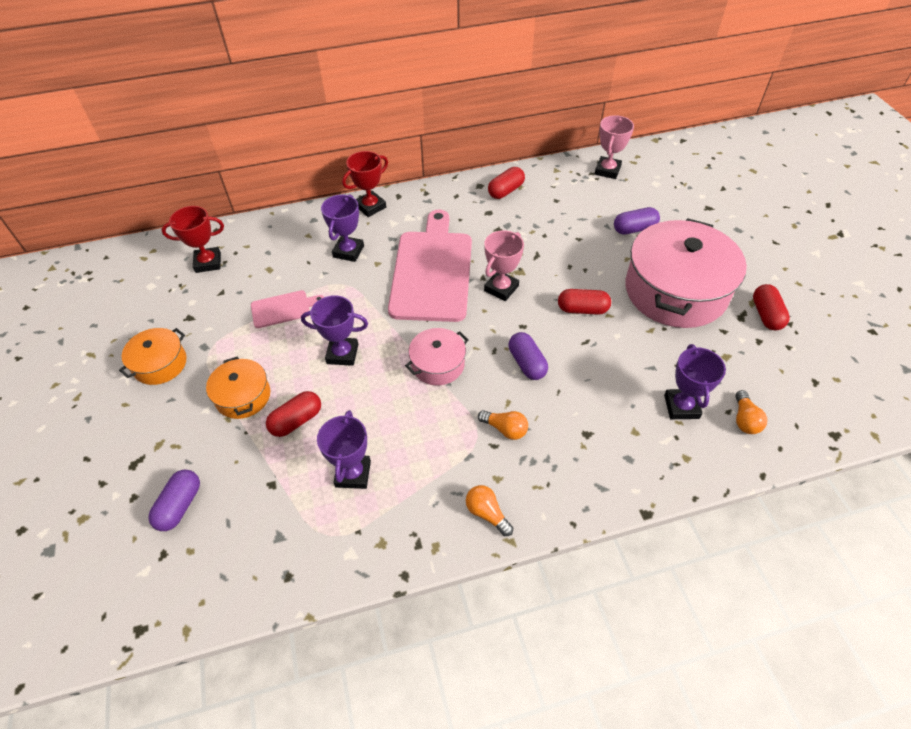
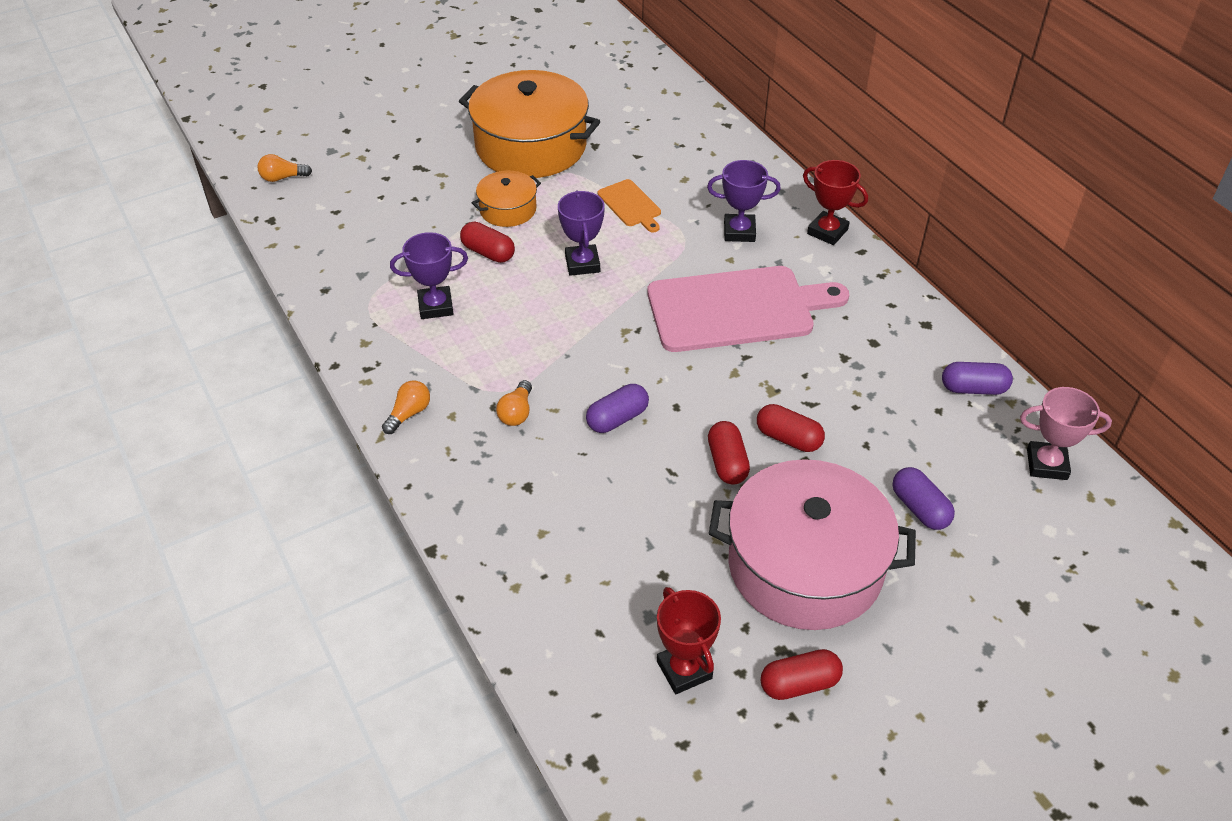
camera: 75 degrees right, 5 degrees down
orange pot [119,328,187,385] -> orange pot [459,70,600,178], size x2.07
purple capsule [148,470,200,531] -> purple capsule moved to [942,362,1013,395]
red trophy [161,206,224,273] -> red trophy moved to [657,587,721,694]
pink cutting board [251,290,324,328] -> orange cutting board [598,179,661,232]
pink pot [405,328,468,385] -> none
pink trophy [484,230,524,301] -> none
red capsule [488,167,525,199] -> red capsule moved to [757,404,825,452]
purple trophy [664,344,726,419] -> none
orange light bulb [735,390,767,434] -> orange light bulb moved to [257,154,312,182]

